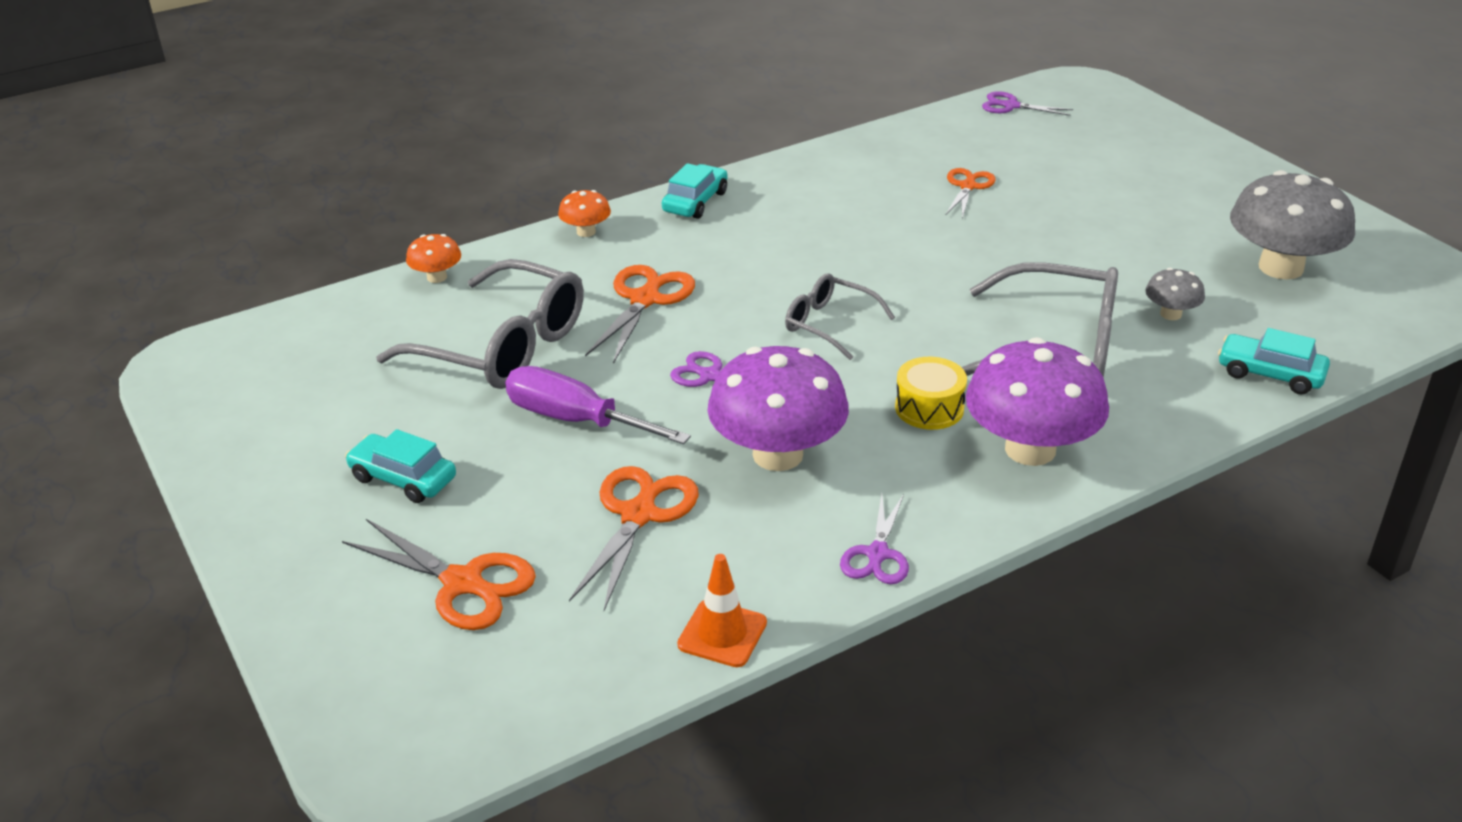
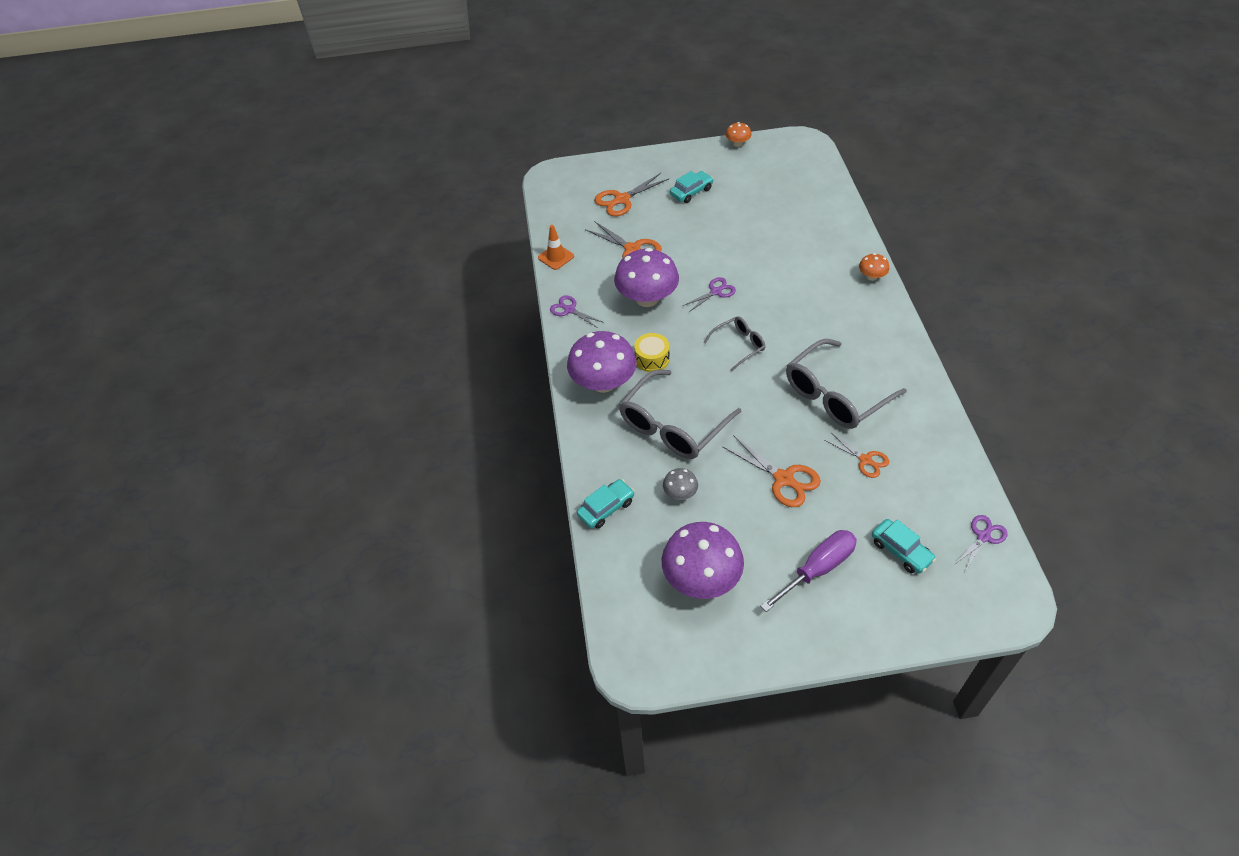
camera: 115 degrees right, 15 degrees up
grey glasses [376,259,584,389] -> grey glasses moved to [786,339,907,429]
orange mushroom [406,234,461,283] -> orange mushroom moved to [726,122,752,147]
purple screwdriver [505,366,691,444] -> purple screwdriver moved to [761,530,857,612]
orange scissors [585,265,695,364] -> orange scissors moved to [723,435,821,507]
turquoise car [662,163,728,219] -> turquoise car moved to [872,519,936,574]
grey mushroom [1230,170,1355,280] -> purple mushroom [662,522,744,599]

